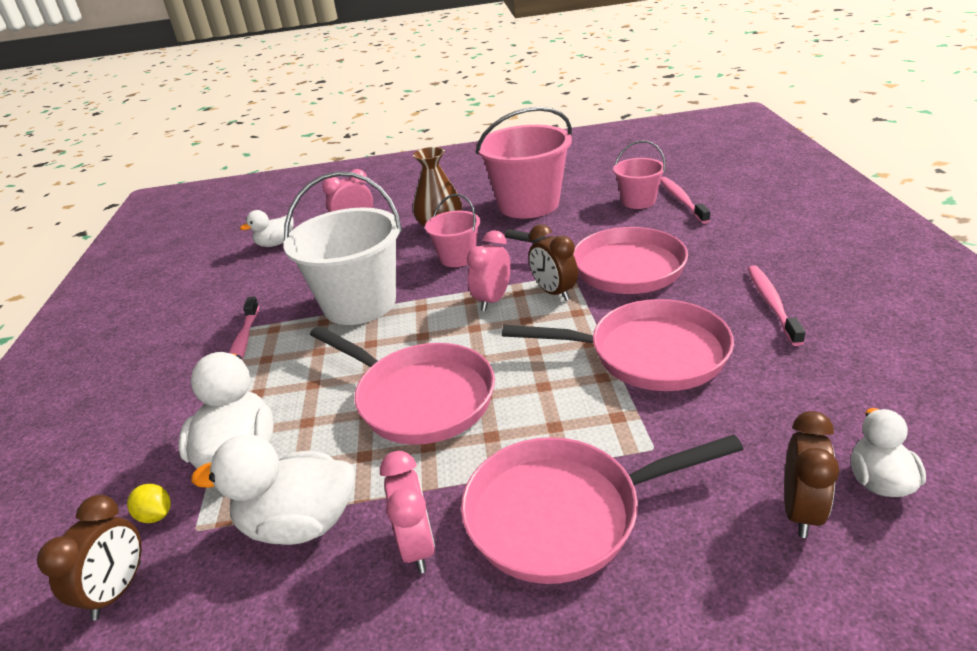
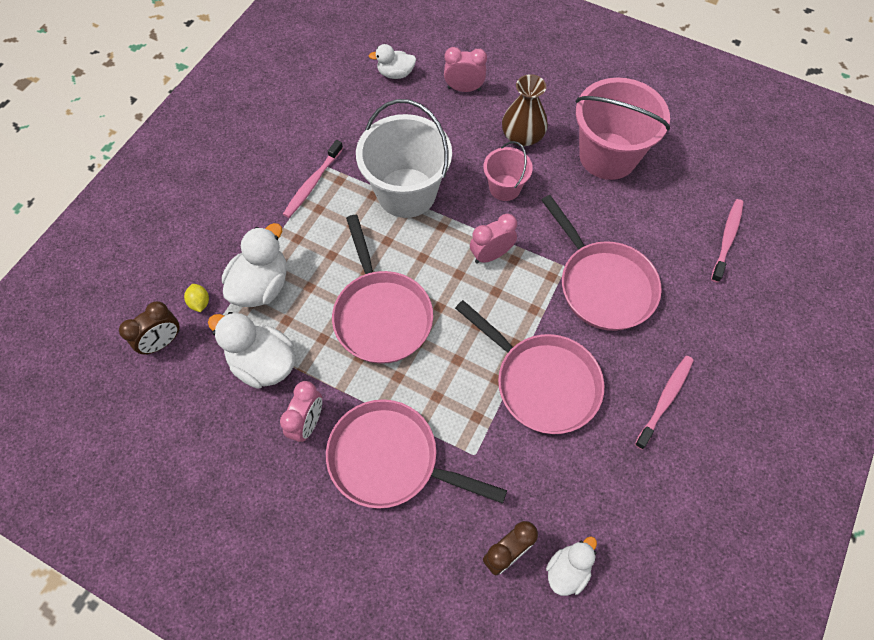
camera: 30 degrees right, 30 degrees up
brown clock [529,224,578,301] -> none
pink bucket [613,140,666,209] -> none

